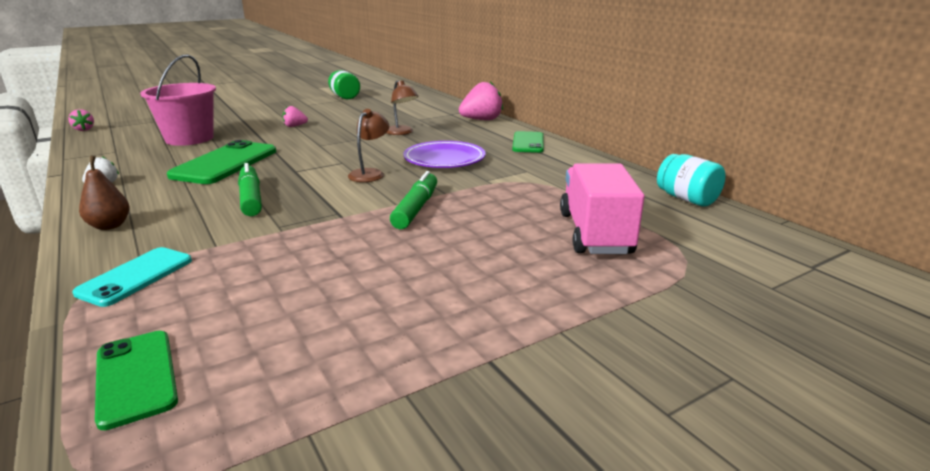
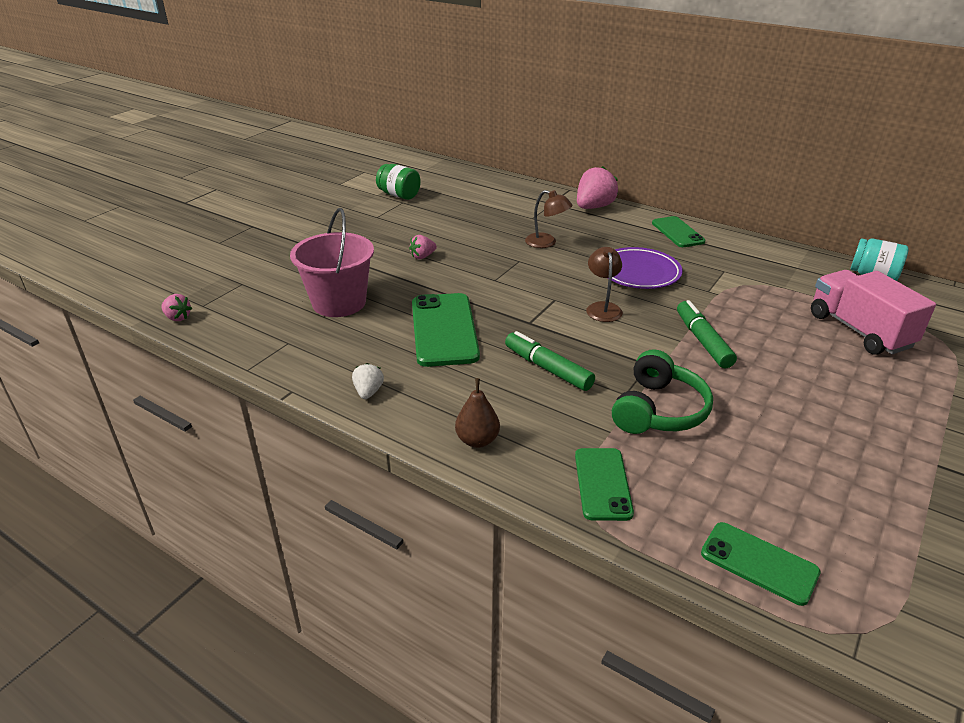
camera: 25 degrees left, 10 degrees up
turquoise phone [72,247,192,307] -> green phone [575,448,634,521]
none -> green headphones [612,349,713,434]

